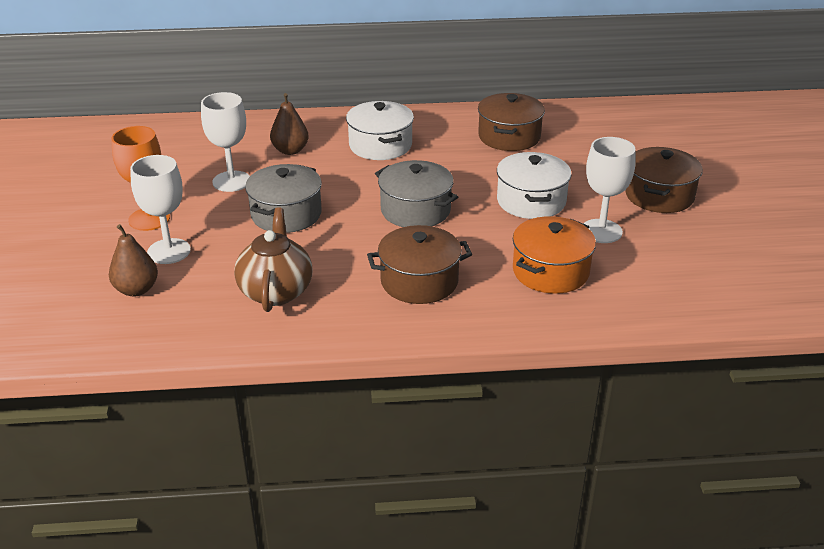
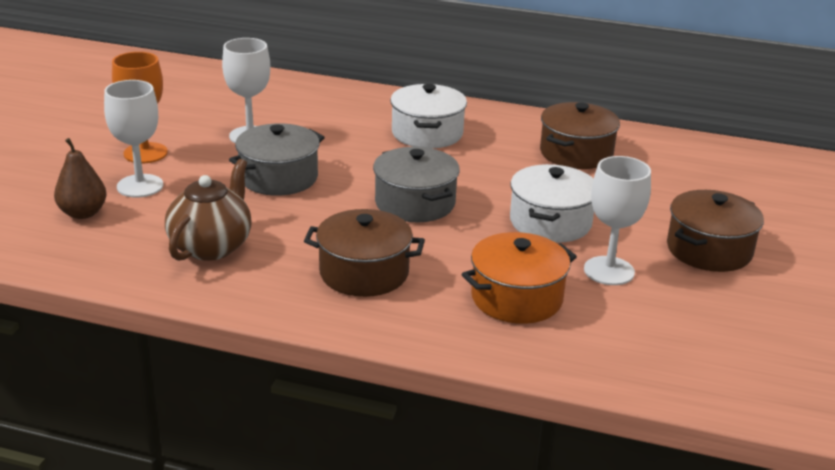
camera: 20 degrees right, 5 degrees down
brown pear [270,93,309,155] -> none

